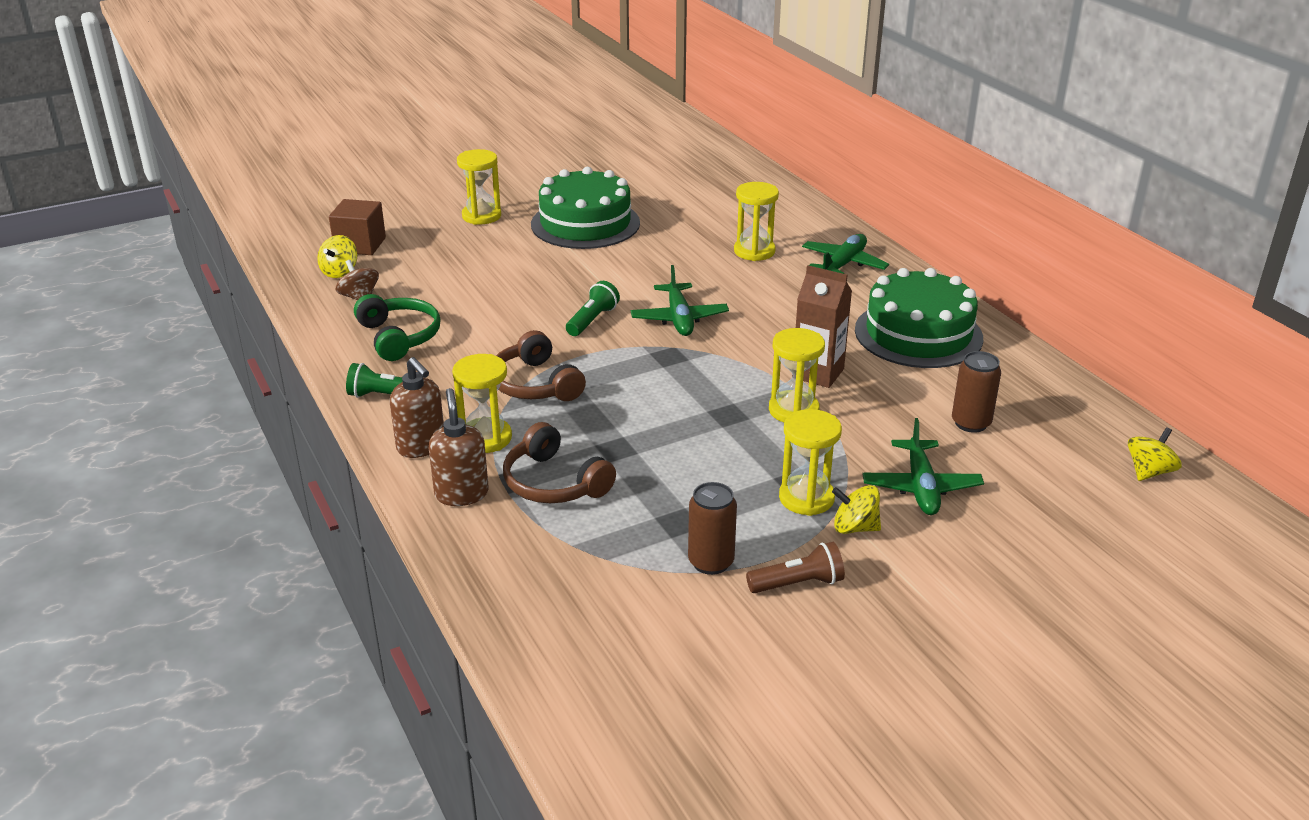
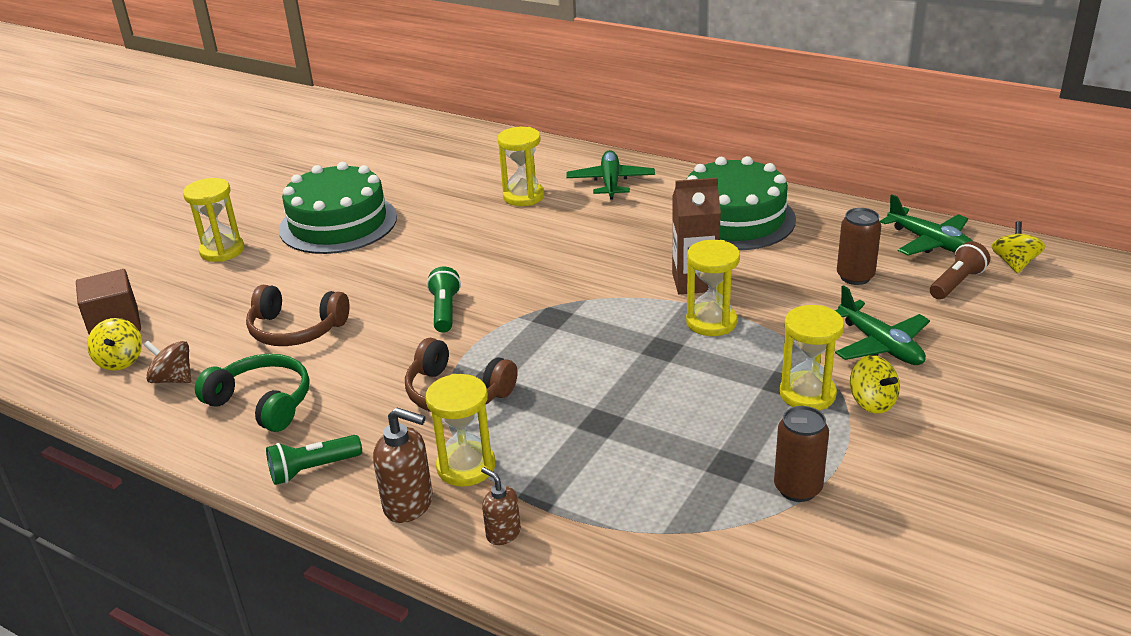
camera: 30 degrees left, 0 degrees up
brown soap dispenser [429,388,489,506] -> brown soap dispenser [481,467,521,545], size x0.61
brown headphones [503,422,616,503] -> brown headphones moved to [246,285,349,346]
green plane [631,265,729,336] -> green plane moved to [880,195,973,256]
brown flashlight [746,542,845,593] -> brown flashlight moved to [930,241,990,300]
yellow spinning top [832,485,881,534] -> yellow spinning top turned 105 degrees counterclockwise [850,355,900,414]

